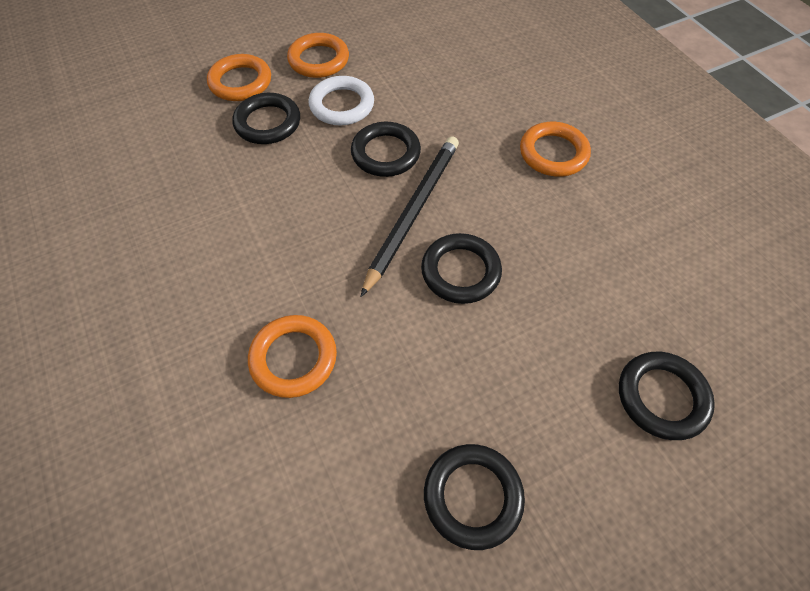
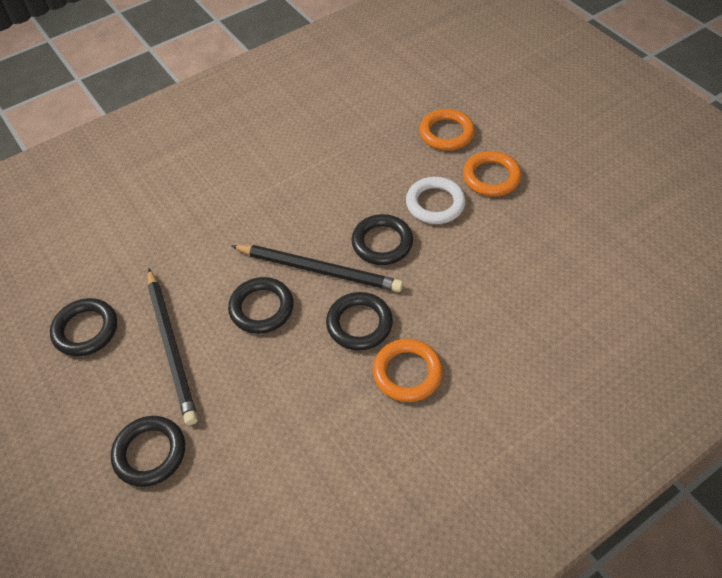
camera: 85 degrees right, 5 degrees down
black ring [233,93,300,144] -> black ring moved to [326,292,393,351]
orange ring [248,315,337,398] -> none
none -> black pencil [147,269,198,425]

